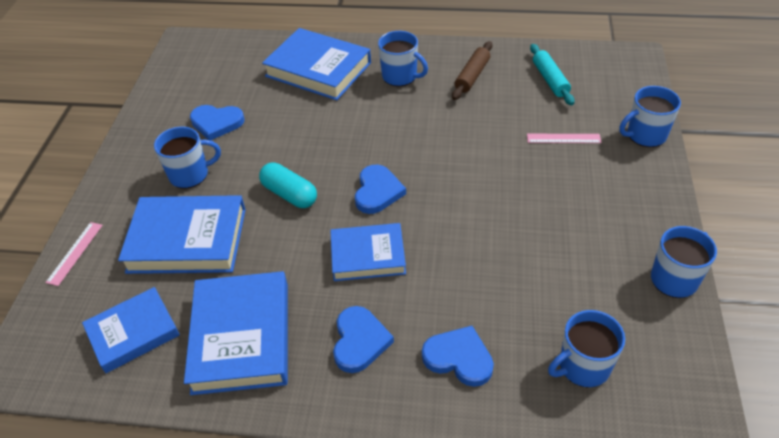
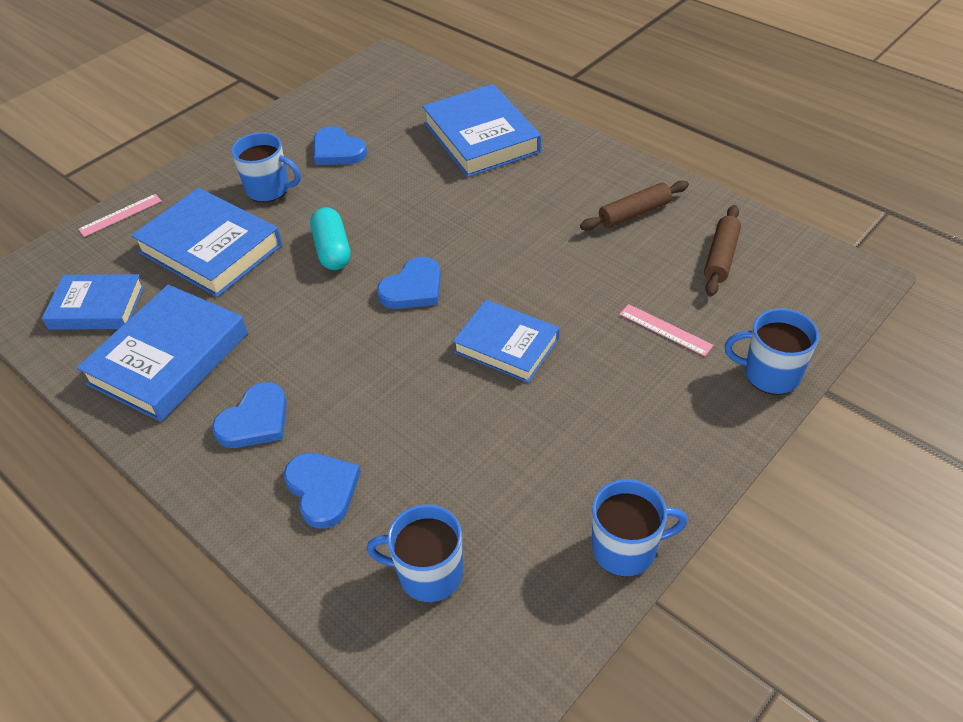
camera: 35 degrees right, 0 degrees up
blue book [330,223,406,281] -> blue book moved to [453,300,559,383]
blue mug [378,31,428,87] -> none
turquoise rolling pin [530,44,575,105] -> brown rolling pin [704,205,741,296]

